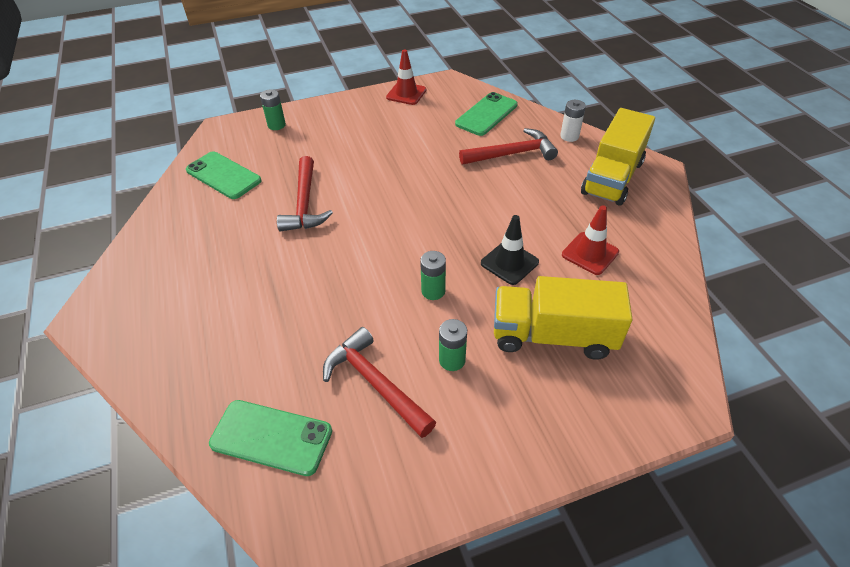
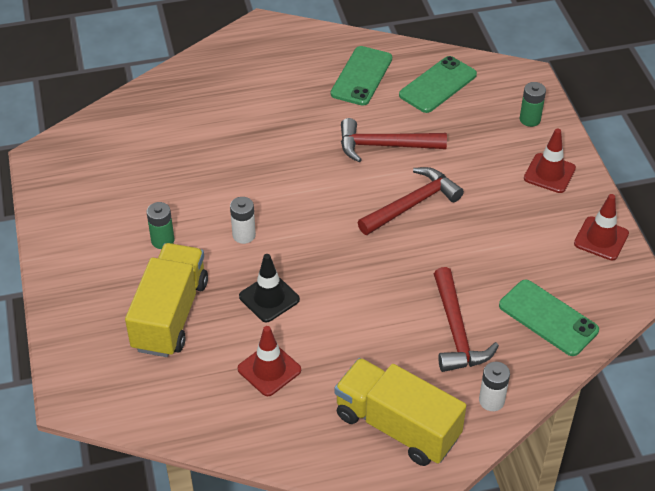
camera: 95 degrees right, 0 degrees up
green phone [209,400,332,476] -> green phone moved to [331,46,392,106]
red hammer [323,327,436,438] -> red hammer moved to [358,167,464,235]
green battery [420,251,446,300] -> white battery [230,197,256,244]
none -> red traffic cone [524,128,576,193]

